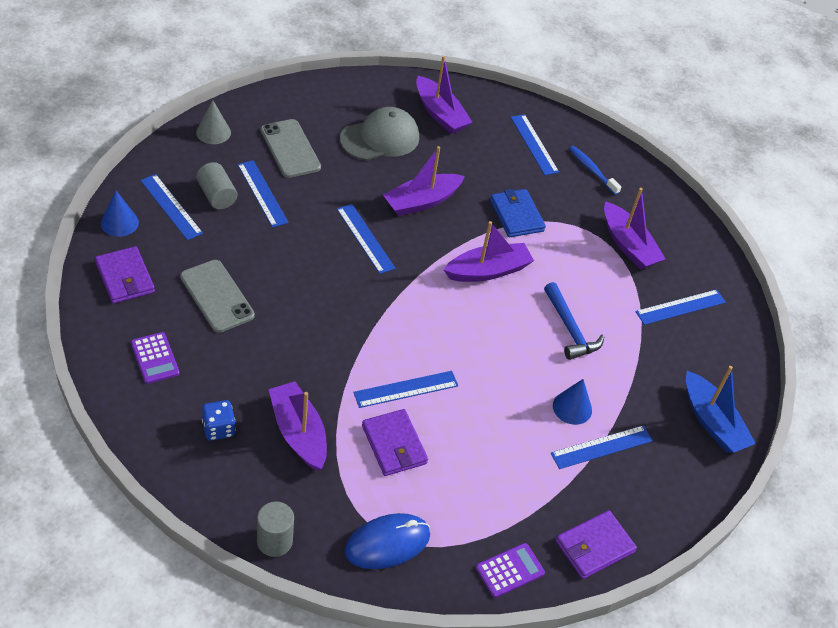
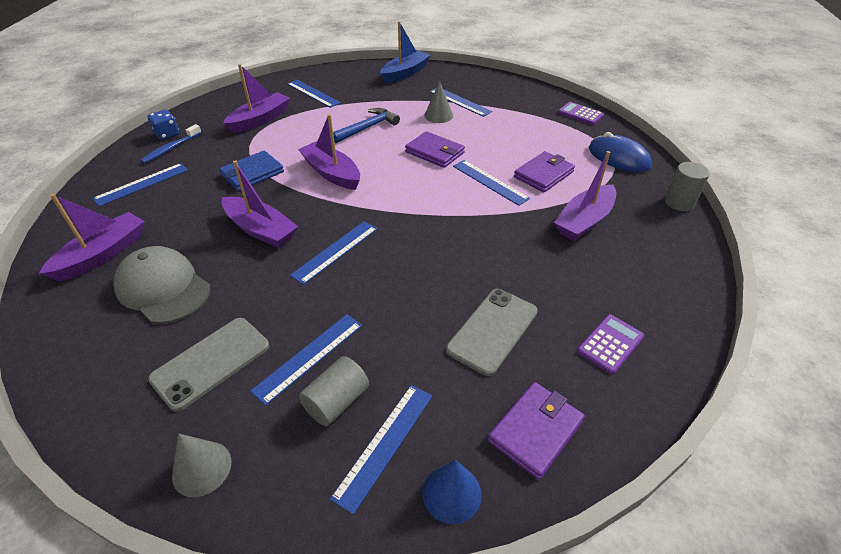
camera: 105 degrees left, 5 degrees down
blue dice [202,400,235,441] -> blue dice moved to [147,110,180,140]
blue cone [553,379,592,425] -> grey cone [424,81,453,123]
purple wallet [555,510,637,579] -> purple wallet moved to [405,131,465,168]

